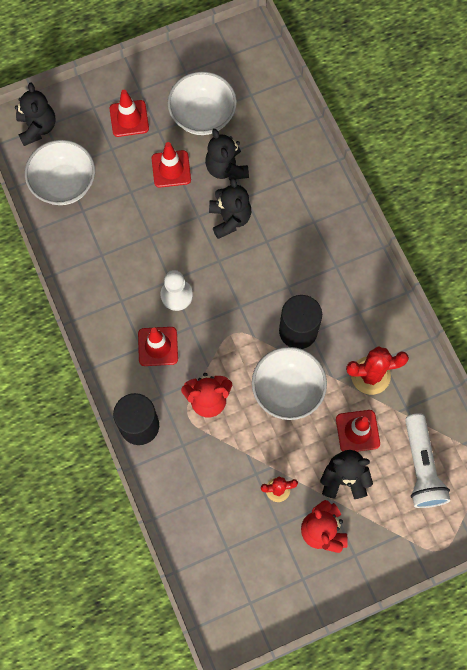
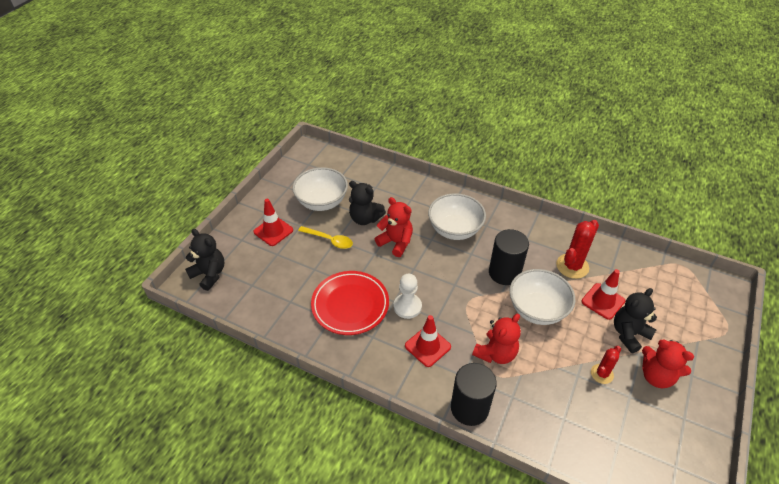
camera: 40 degrees left, 25 degrees down
white bowl [25,140,95,205] -> white bowl moved to [428,193,486,240]
red traffic cone [152,142,191,188] -> yellow spoon [298,226,353,249]
black teddy bear [209,177,251,239] -> red teddy bear [375,197,413,257]
white flashlight [405,413,450,508] -> none
none -> red plate [311,271,389,335]

